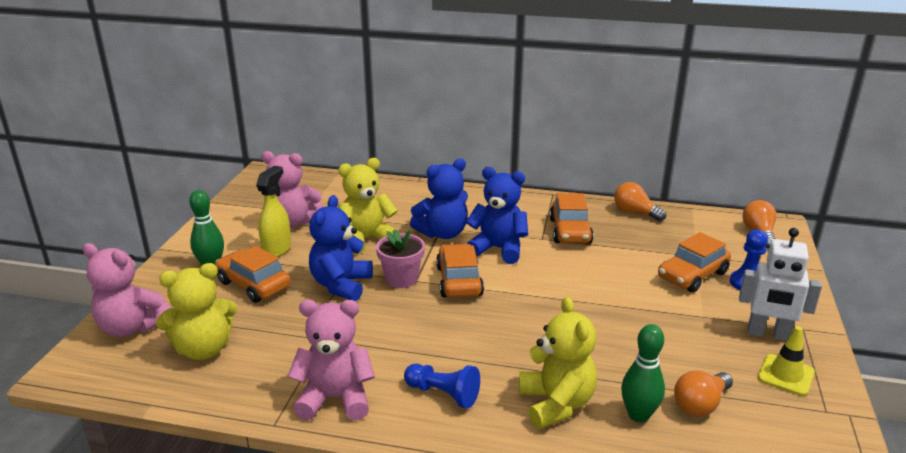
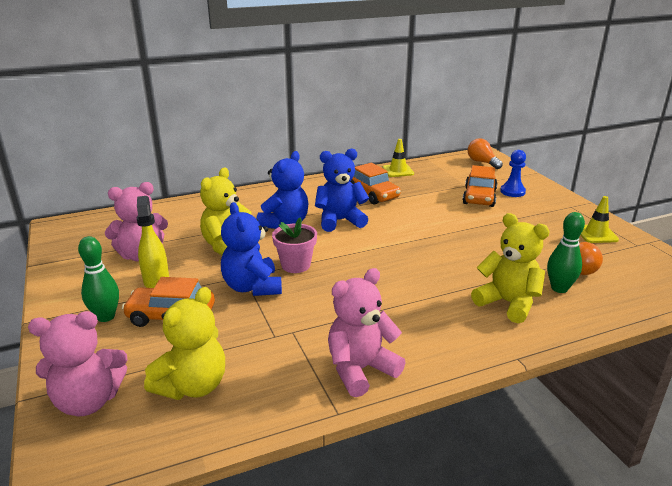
camera: 35 degrees left, 0 degrees up
blue pawn [404,364,480,409] -> none
orange car [436,244,484,298] -> none
orange light bulb [614,182,666,221] -> yellow traffic cone [383,139,414,177]
white robot [739,228,822,341] -> none

